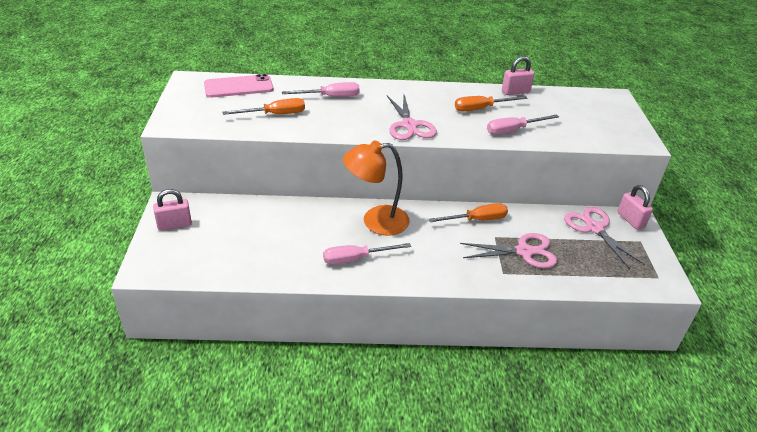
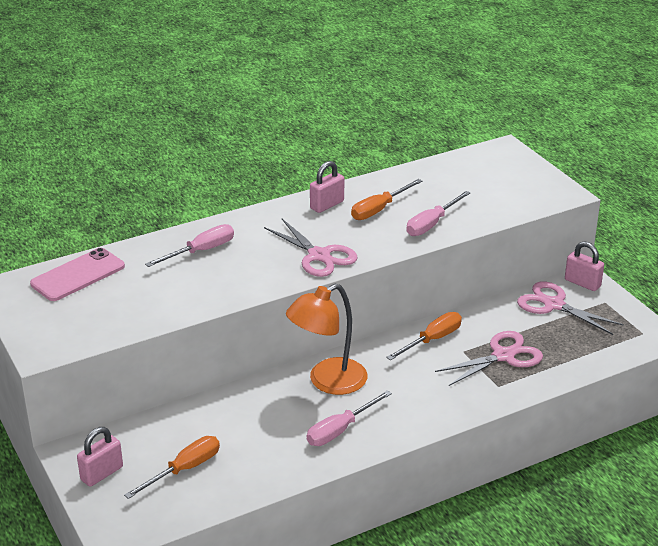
camera: 25 degrees left, 5 degrees down
orange screwdriver [223,98,305,115] -> orange screwdriver moved to [124,436,220,499]
pink padlock [502,56,534,95] -> pink padlock moved to [310,161,344,213]

